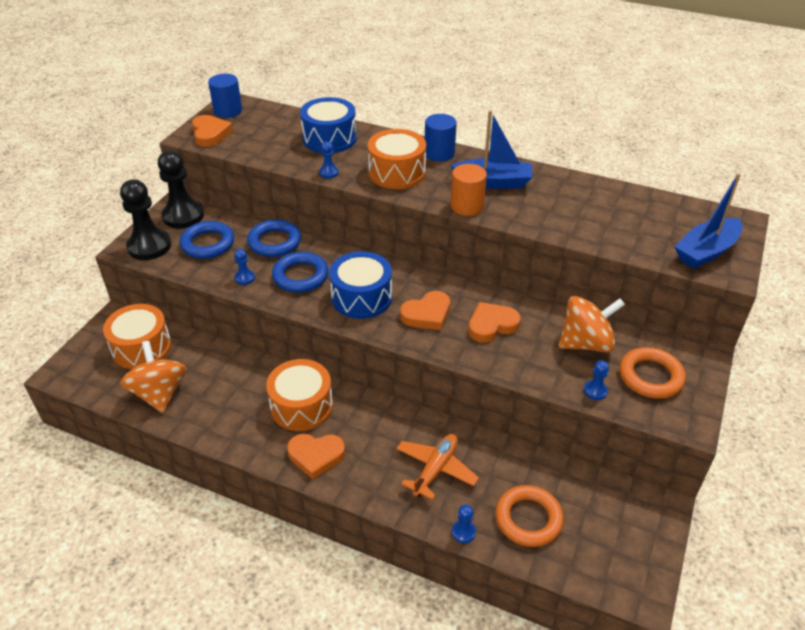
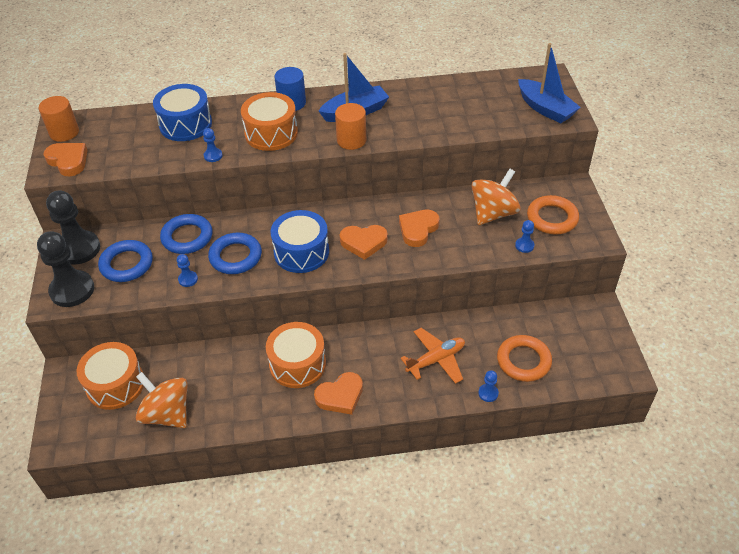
camera: 30 degrees left, 5 degrees up
blue cylinder [208,74,242,118] -> orange cylinder [39,96,79,142]
orange plane [396,434,479,500] -> orange plane turned 60 degrees clockwise [401,328,465,384]
orange heart [400,291,450,330] -> orange heart turned 60 degrees clockwise [340,225,388,260]
blue boat [675,173,743,269] -> blue boat turned 60 degrees counterclockwise [518,43,581,124]

